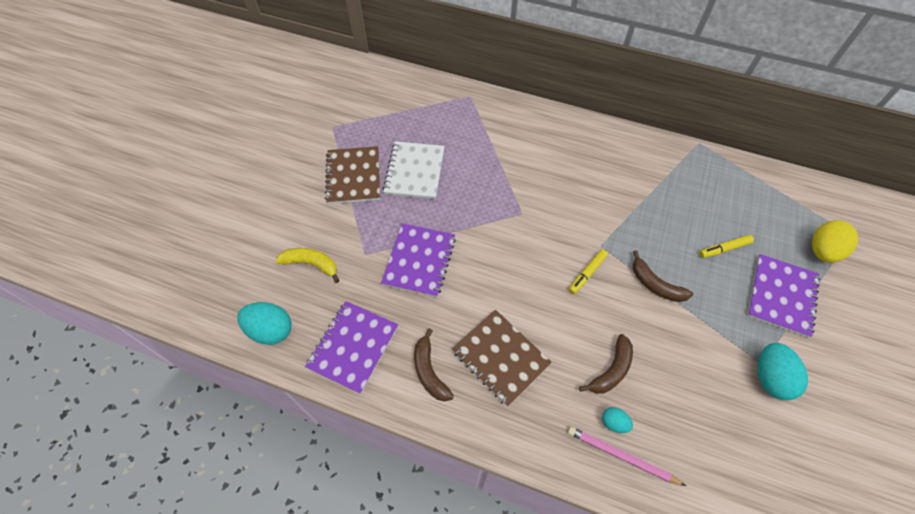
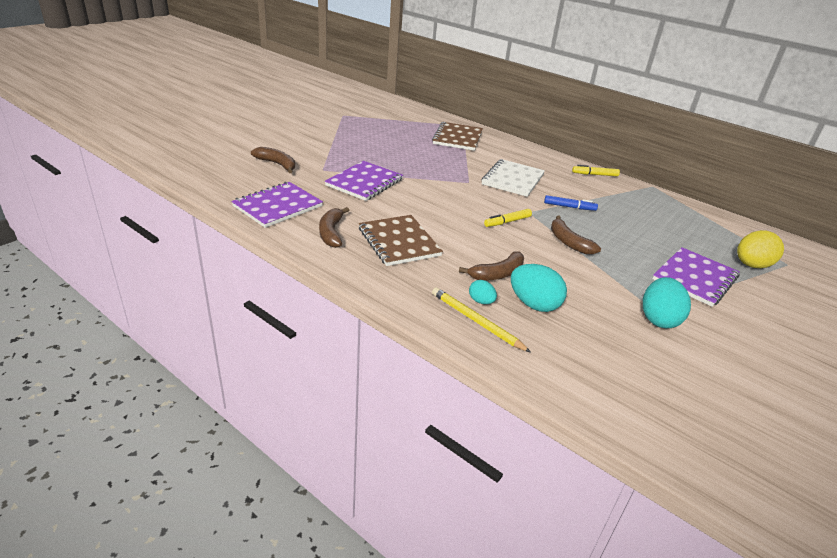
camera: 15 degrees right, 25 degrees down
turquoise egg [237,302,291,345] -> turquoise egg moved to [511,264,567,312]
yellow banana [275,248,340,283] -> brown banana [251,147,295,173]
brown notebook [325,146,380,204] -> brown notebook moved to [432,122,483,151]
white notebook [383,141,444,199] -> white notebook moved to [481,159,545,197]
pink pencil [568,427,686,486] -> yellow pencil [432,287,531,352]
yellow marker [699,235,754,258] -> yellow marker moved to [572,165,620,176]
none -> blue marker [544,195,598,211]

